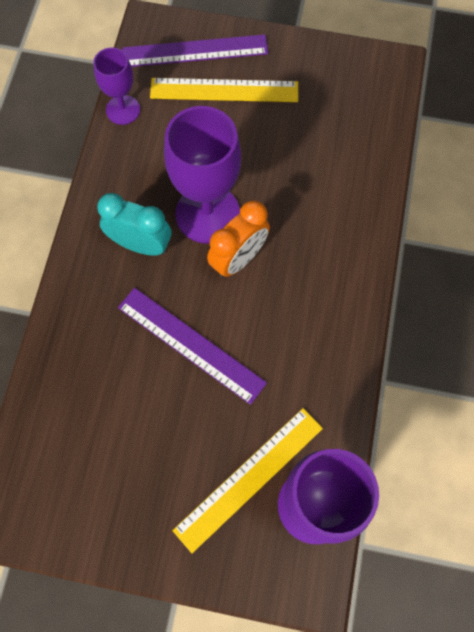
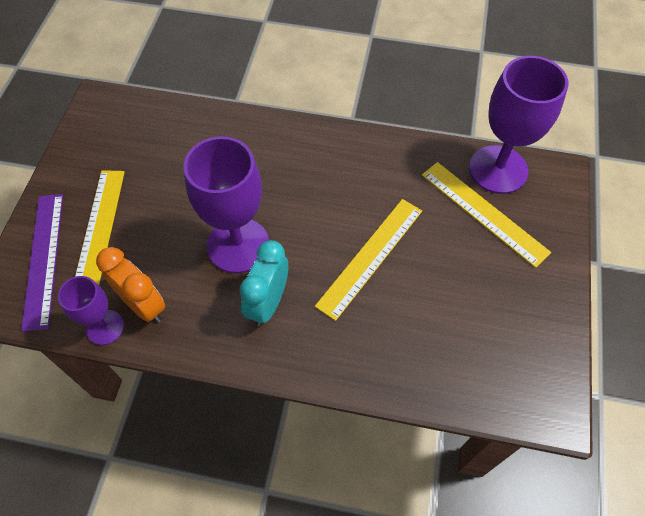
camera: 90 degrees left, 10 degrees down
purple ruler [118,288,267,405] -> yellow ruler [315,199,422,321]
orange clock [207,200,270,277] -> orange clock moved to [96,247,165,323]

